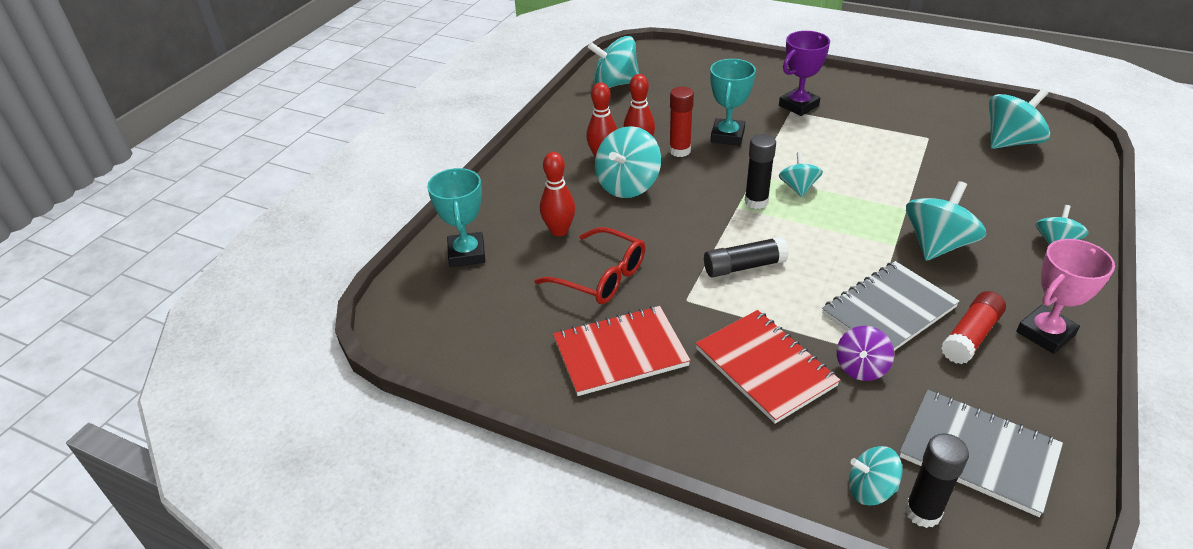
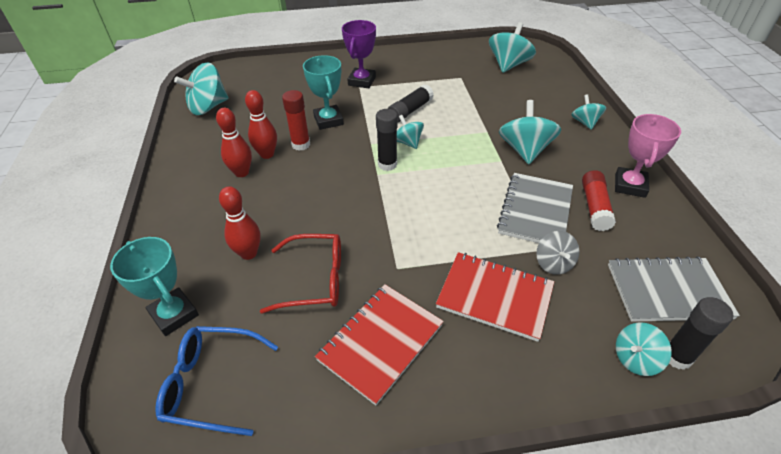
camera: 35 degrees left, 5 degrees up
turquoise spinning top [595,126,661,198] -> none
black glue stick [704,236,789,278] -> black glue stick moved to [388,84,434,123]
purple spinning top [837,326,894,381] -> grey spinning top [536,231,580,275]
none -> blue glasses [155,326,278,436]

